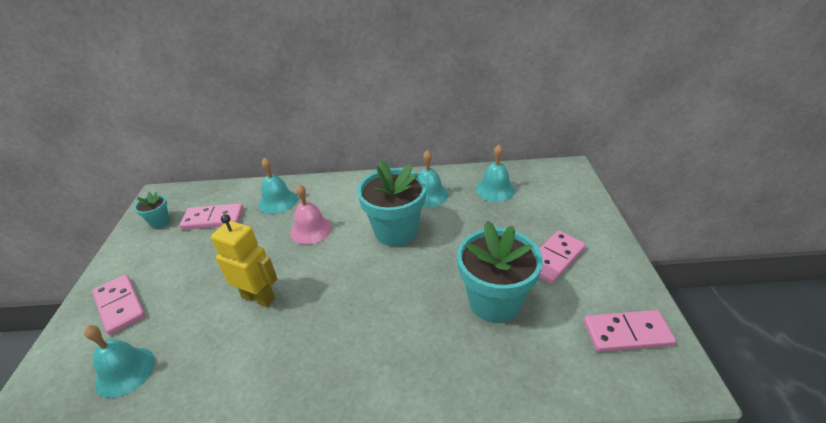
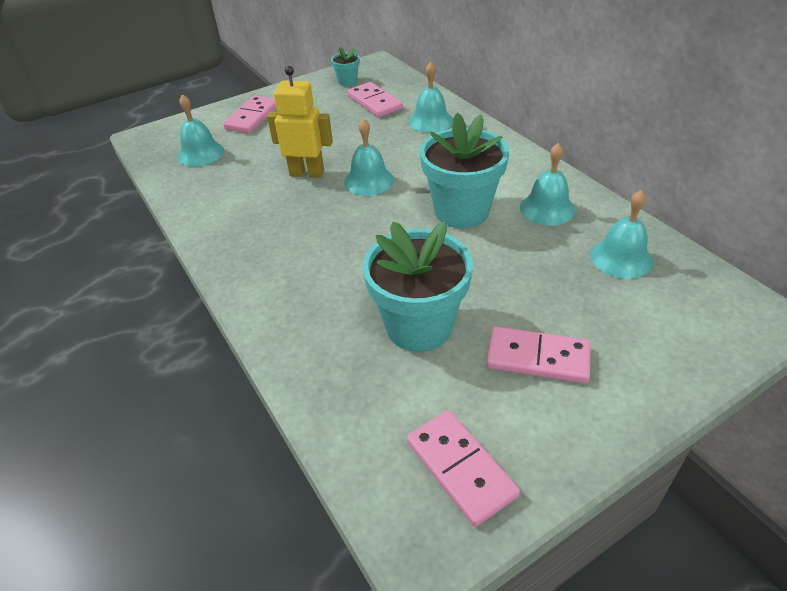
camera: 60 degrees right, 5 degrees up
yellow robot [211,214,277,307] -> yellow robot turned 75 degrees counterclockwise [267,66,333,178]
pink bell [290,184,332,244] -> none
none -> turquoise bell [344,118,394,196]

